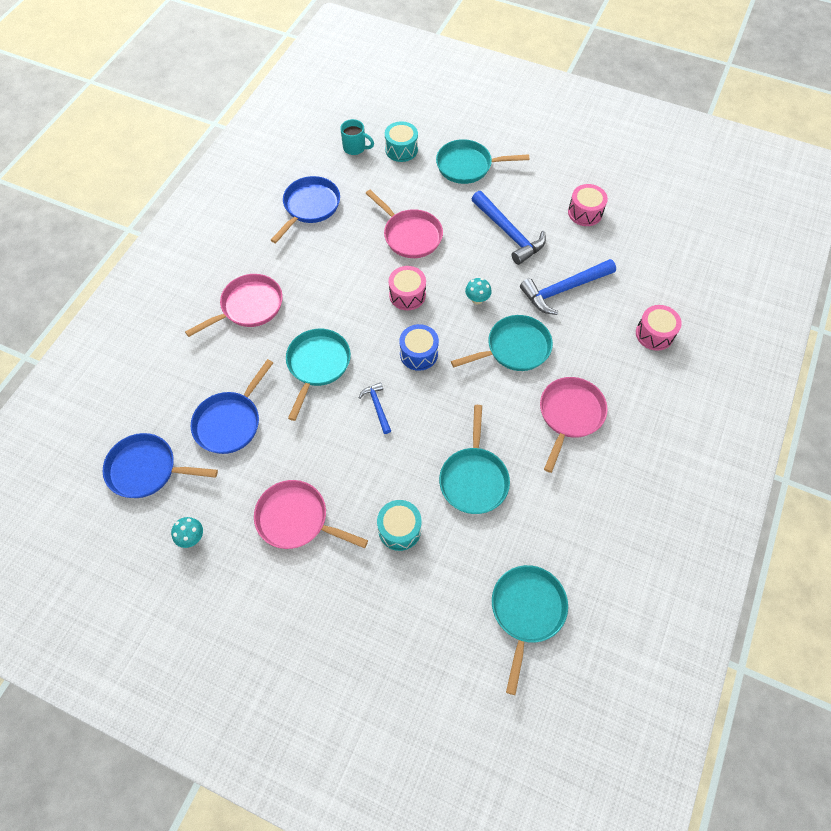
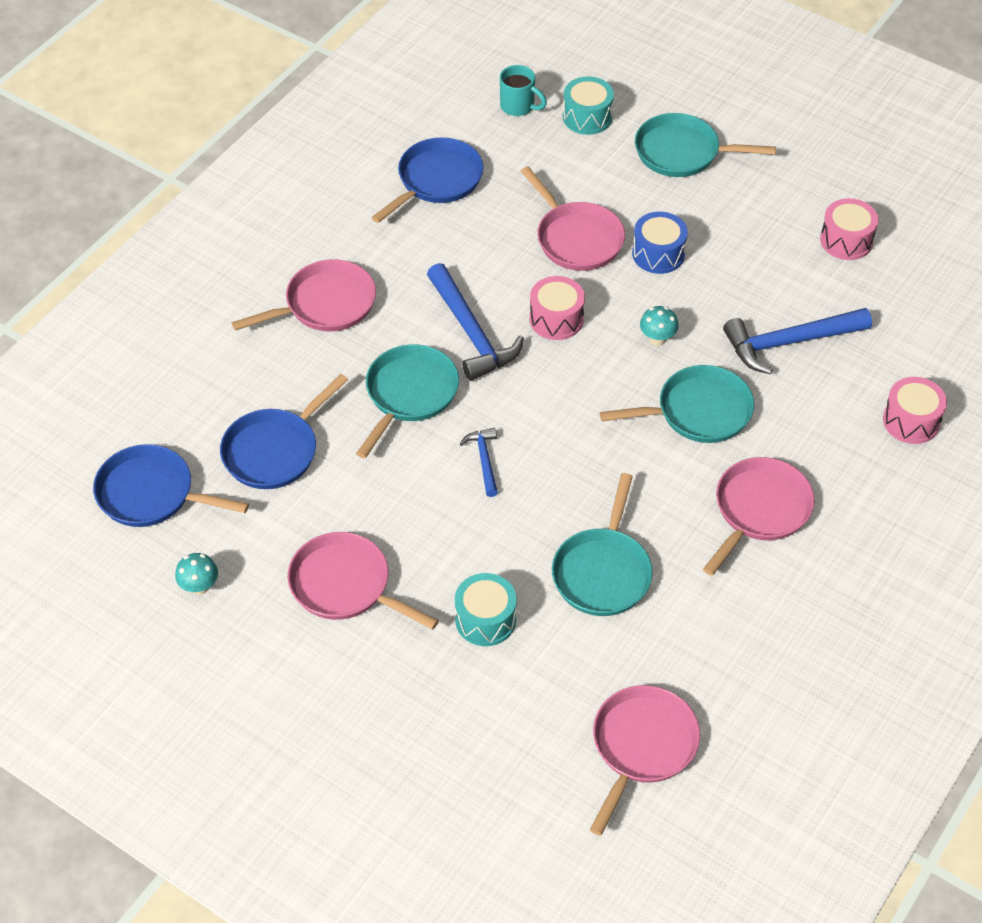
camera: 10 degrees right, 10 degrees down
blue drum [399,324,439,371] -> blue drum moved to [632,212,688,274]
blue hammer [472,191,546,265] -> blue hammer moved to [427,263,524,381]
turquoise pan [492,565,568,695] -> pink pan [590,685,700,836]

